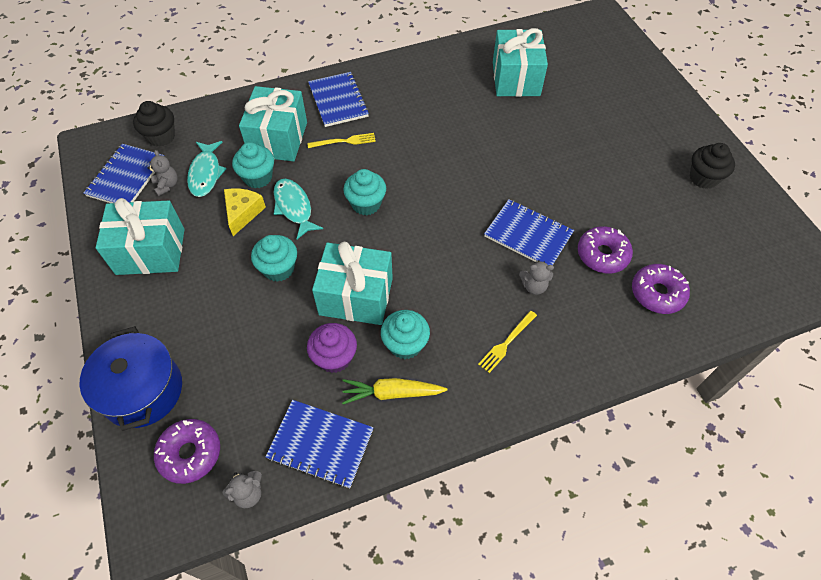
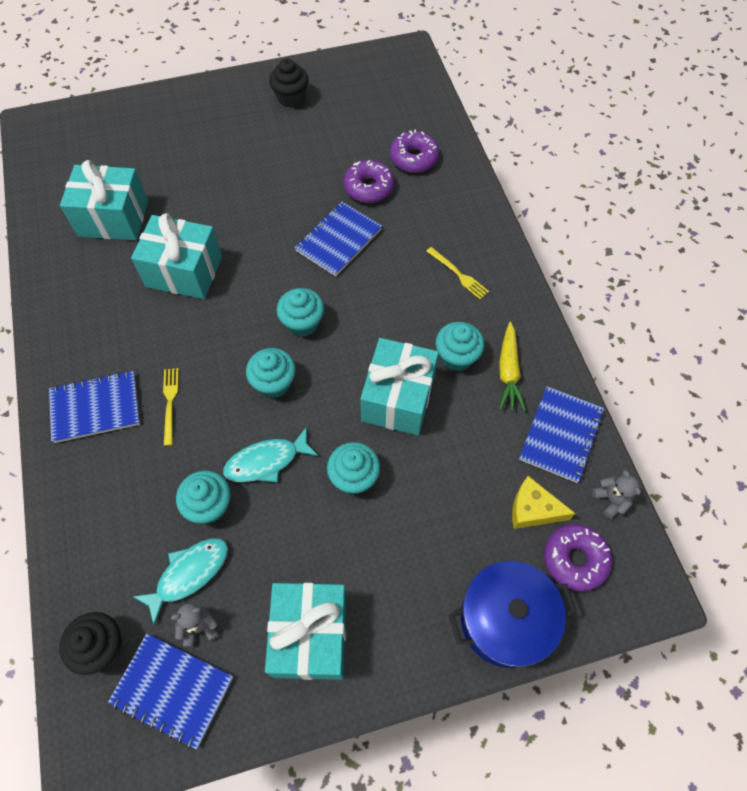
camera: 85 degrees left, 5 degrees up
turquoise fish [187,141,227,197] -> turquoise fish turned 45 degrees counterclockwise [133,538,228,625]
yellow cheese [224,188,266,236] -> yellow cheese moved to [512,476,576,529]
turquoise gift [239,86,307,161] -> turquoise gift moved to [131,213,222,299]
purple cupcake [307,323,357,373] -> none
grey teddy bear [519,260,554,295] -> none
none -> turquoise cupcake [277,288,324,337]

